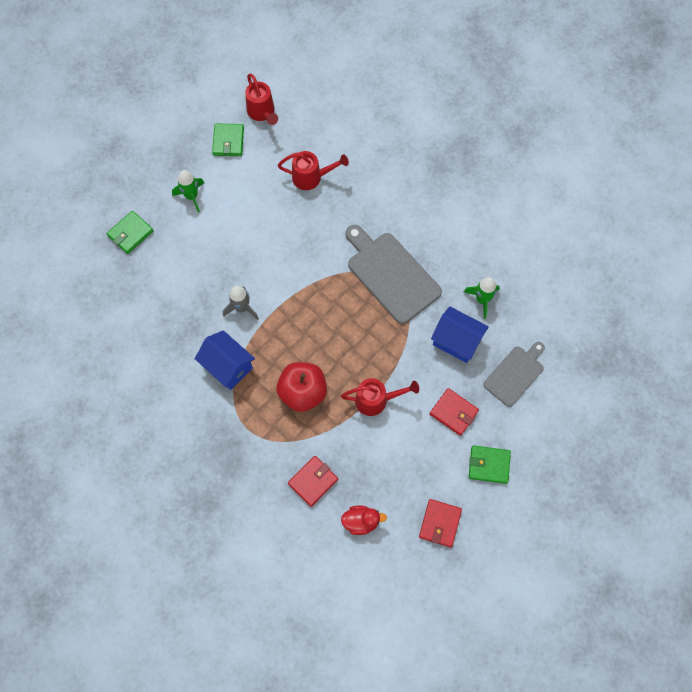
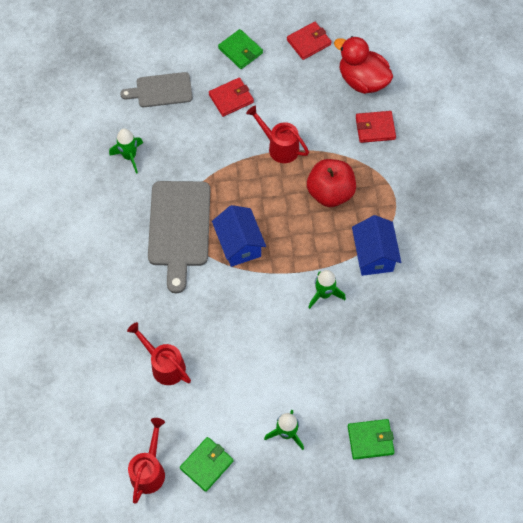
camera: 140 degrees left, 5 degrees down
grey rocket [223,286,259,320] -> green rocket [308,270,346,309]
red duck [341,505,387,535] -> red duck [334,36,393,94], size x1.69
red wallet [430,388,479,436] -> red wallet turned 75 degrees clockwise [209,77,254,117]
blue house [431,306,489,363] -> blue house moved to [212,205,266,267]

